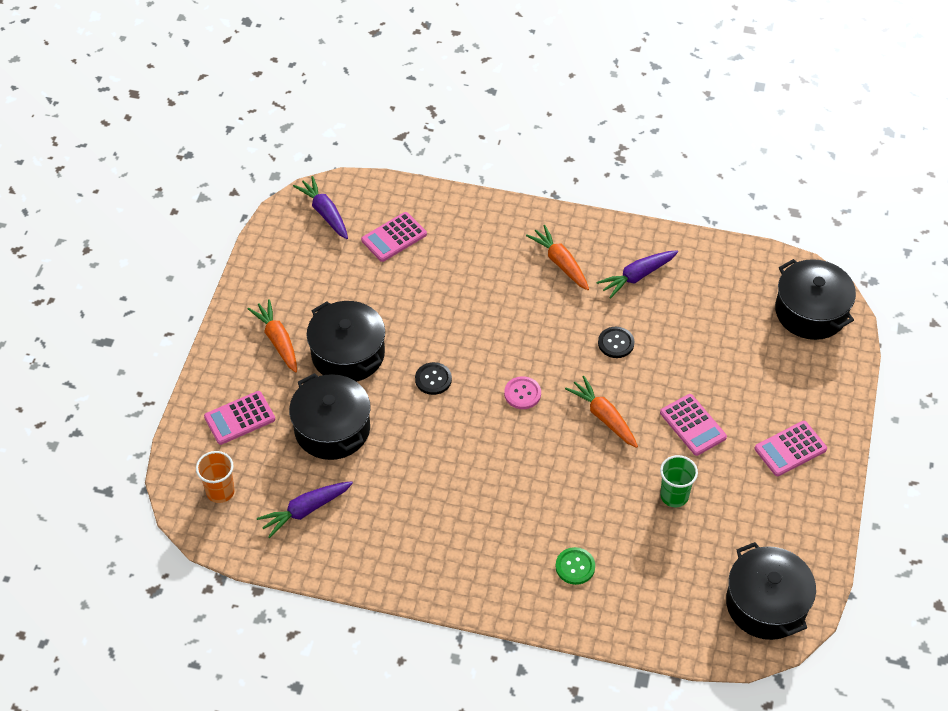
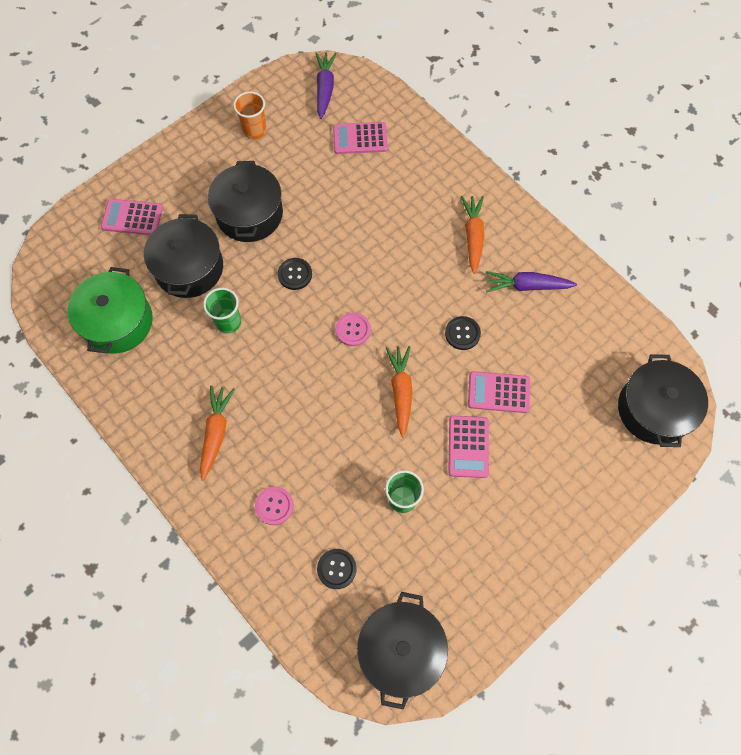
camera: 35 degrees right, 15 degrees up
orange cup [196,451,235,503] -> orange cup moved to [233,92,266,139]
orange carrot [247,299,297,373] -> orange carrot moved to [200,386,235,481]
purple carrot [257,481,353,538] -> green pot [68,267,153,354]
green button [556,547,595,585] -> pink button [255,486,294,525]
pink calculator [754,421,827,476] -> pink calculator moved to [468,371,530,413]
none -> green cup [203,288,241,333]
none -> black button [317,549,356,589]

